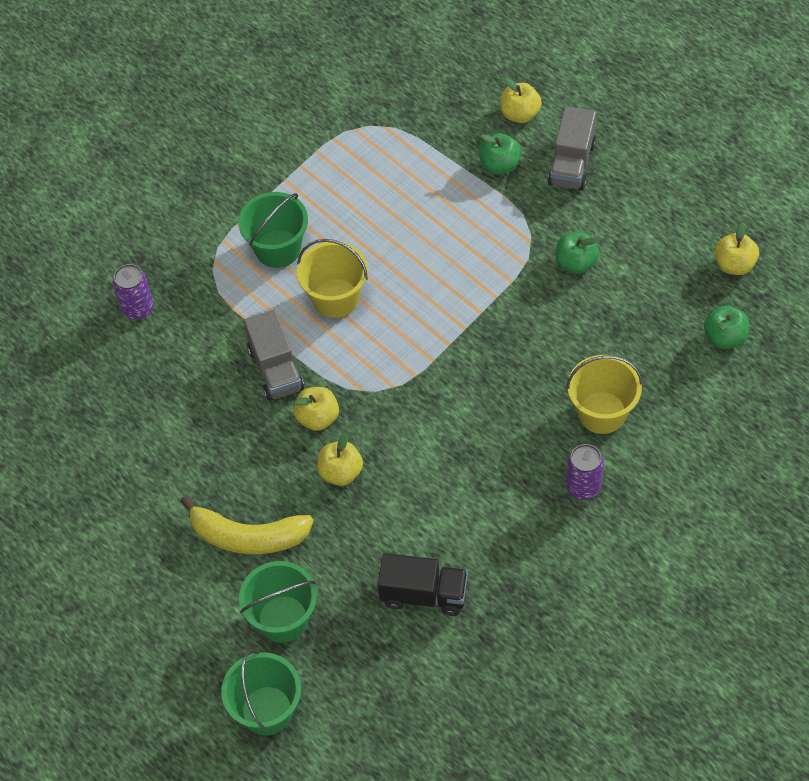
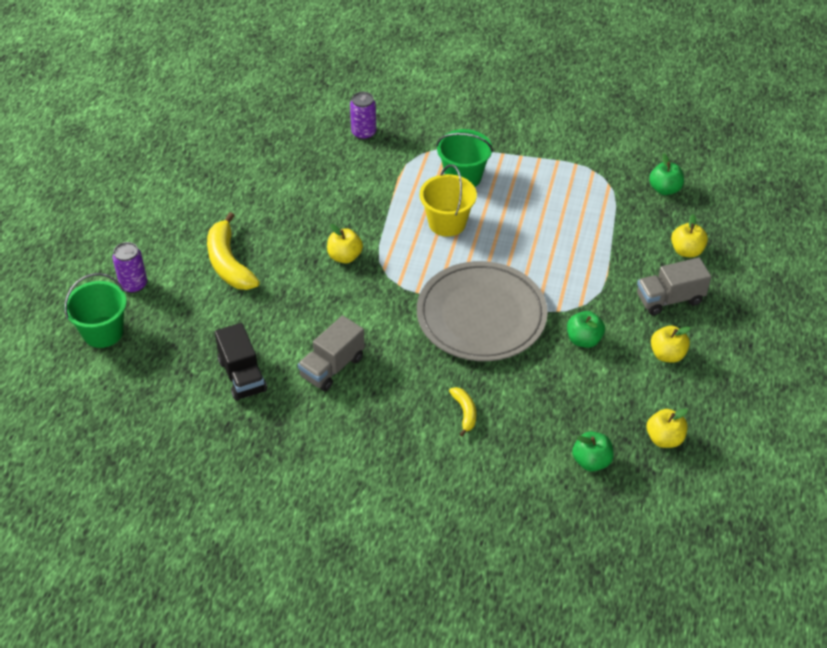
camera: 55 degrees right, 10 degrees down
green bucket [239,561,317,643] -> none
grey truck [244,310,304,401] -> grey truck moved to [298,315,365,391]
yellow apple [317,433,363,486] -> yellow apple moved to [651,325,691,363]
green apple [479,133,521,174] -> green apple moved to [649,154,684,195]
yellow bucket [566,355,643,434] -> yellow banana [449,387,476,437]
purple can [566,444,604,500] -> purple can moved to [112,242,147,293]
none -> grey plate [417,261,548,361]

